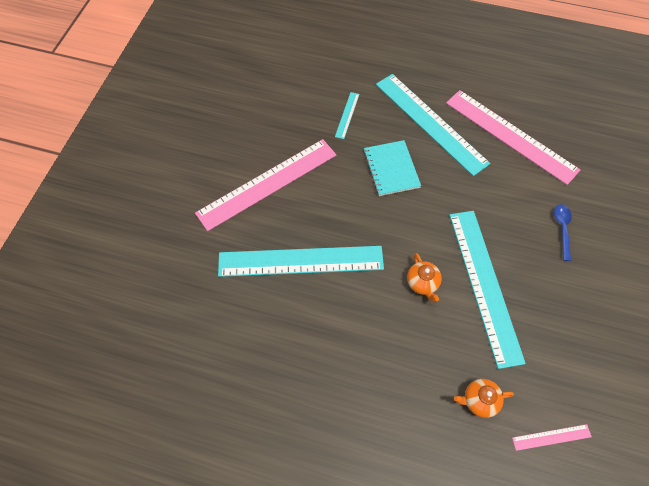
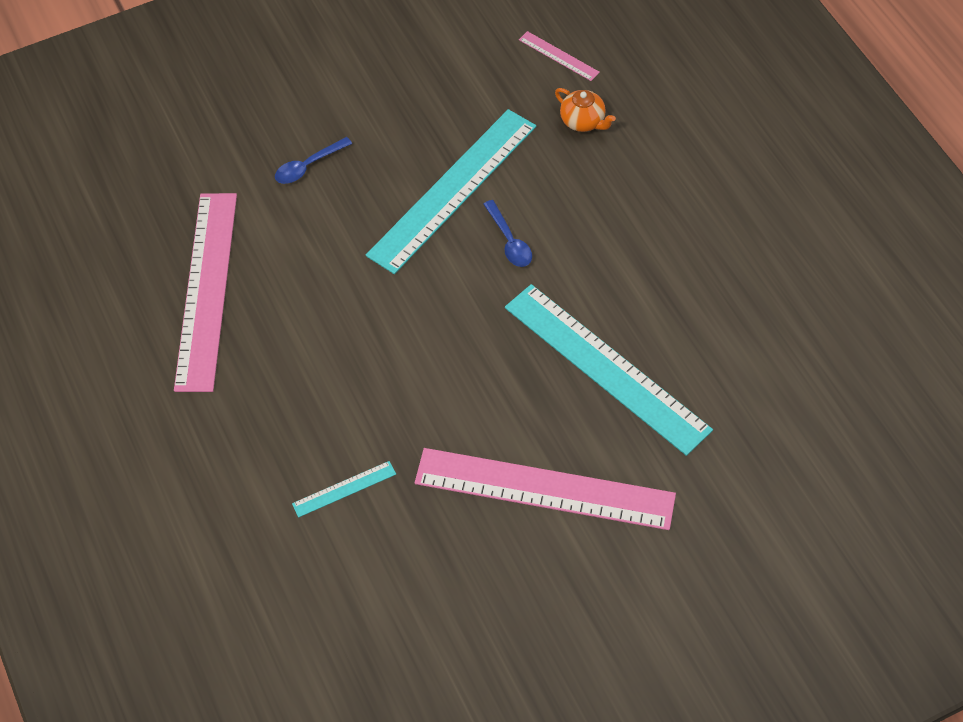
camera: 130 degrees left, 5 degrees down
turquoise notebook [363,140,421,196] -> none
turquoise ruler [376,74,491,176] -> none
orange teapot [407,253,442,301] -> blue spoon [484,200,532,267]

